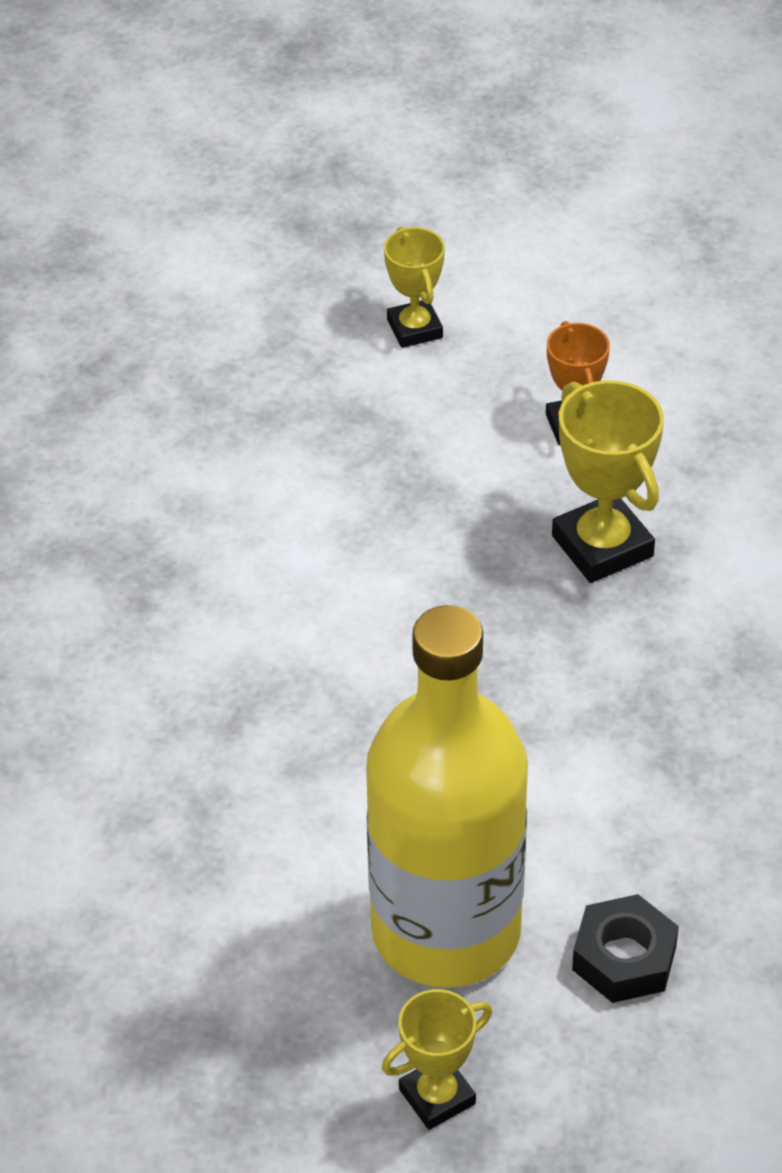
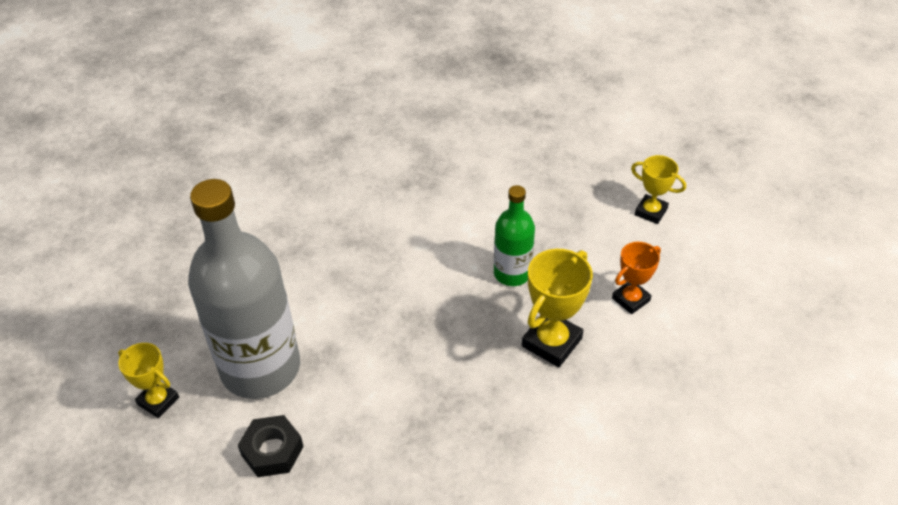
camera: 65 degrees right, 0 degrees up
yellow bottle [366,605,528,988] -> grey bottle [188,179,300,399]
yellow trophy [384,227,445,348] -> yellow trophy turned 75 degrees clockwise [631,155,686,224]
none -> green bottle [494,185,535,286]

